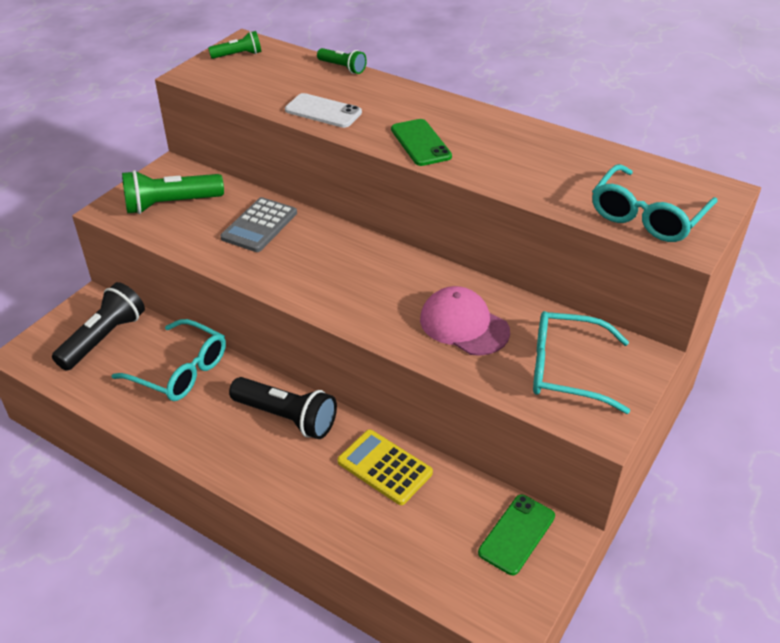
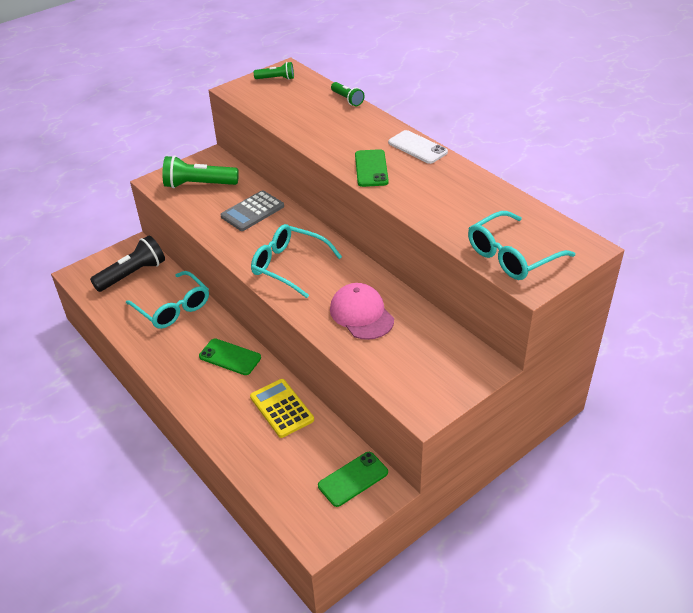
camera: 20 degrees right, 0 degrees up
black flashlight [229,377,337,439] -> green phone [199,339,261,375]
white phone [285,93,362,128] -> white phone moved to [388,130,448,164]
turquoise glasses [533,311,630,414] -> turquoise glasses moved to [251,224,342,298]

